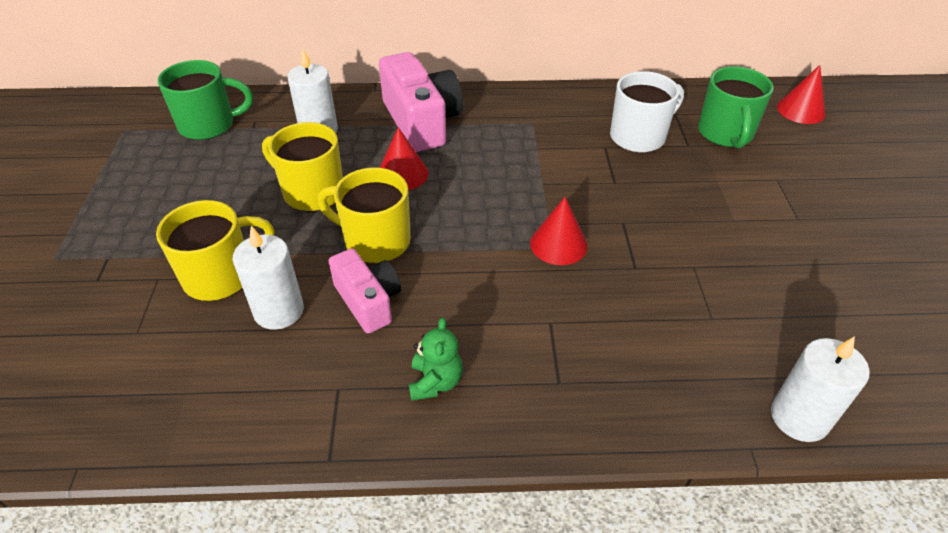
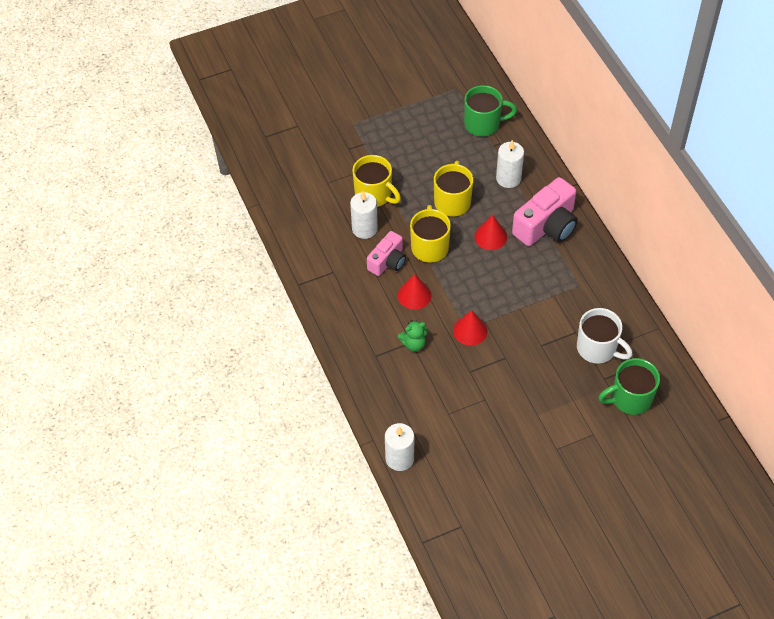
camera: 70 degrees right, 10 degrees up
green mug [158,60,253,140] -> green mug turned 60 degrees counterclockwise [464,85,517,136]
green teddy bear [409,317,463,401] -> green teddy bear moved to [398,320,428,351]
red cone [777,65,825,124] -> red cone moved to [398,274,432,310]

